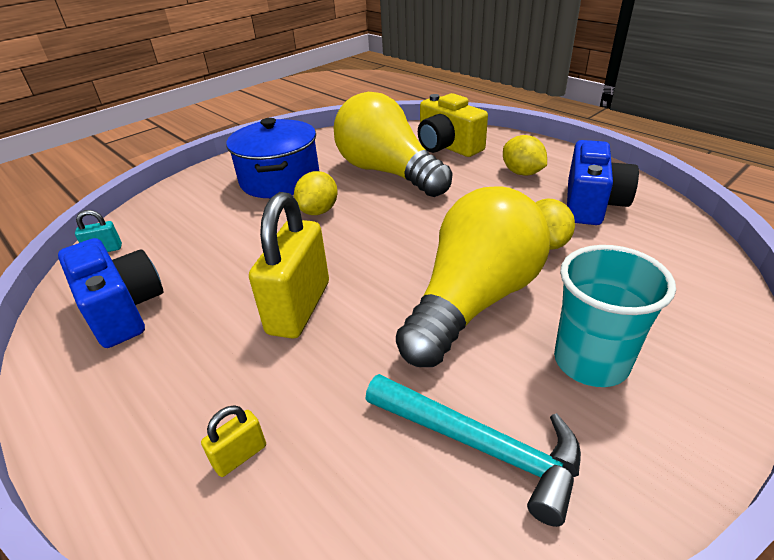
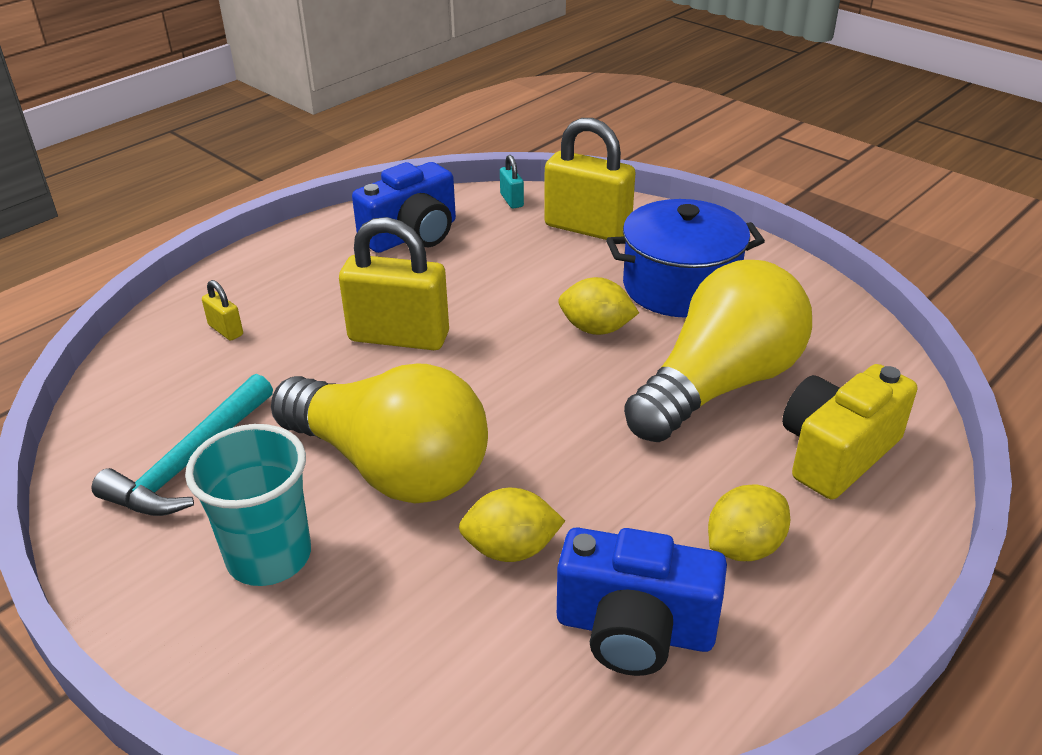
camera: 85 degrees right, 0 degrees up
none -> yellow padlock [544,118,635,240]

